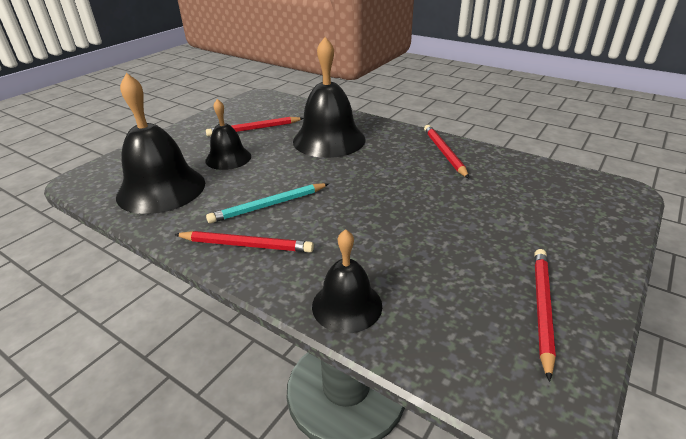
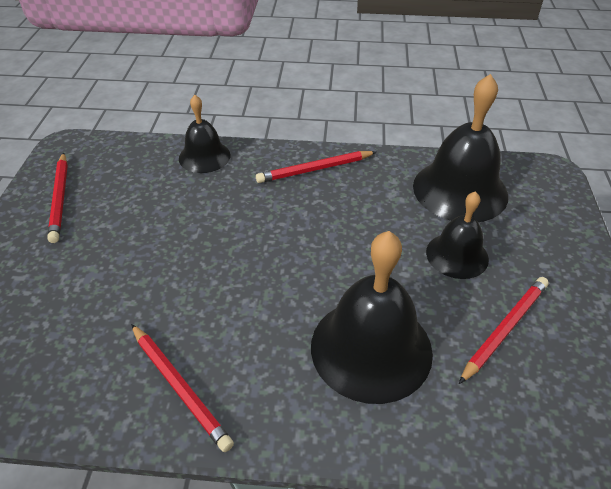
camera: 150 degrees right, 10 degrees up
turquoise pencil [206,183,329,223] -> none

